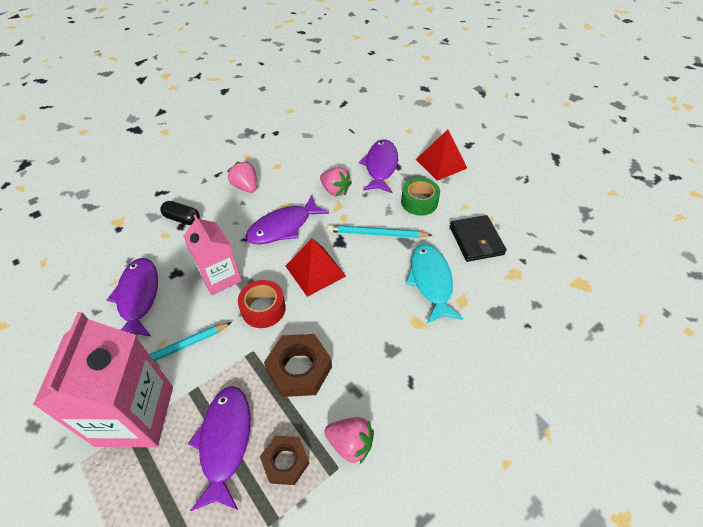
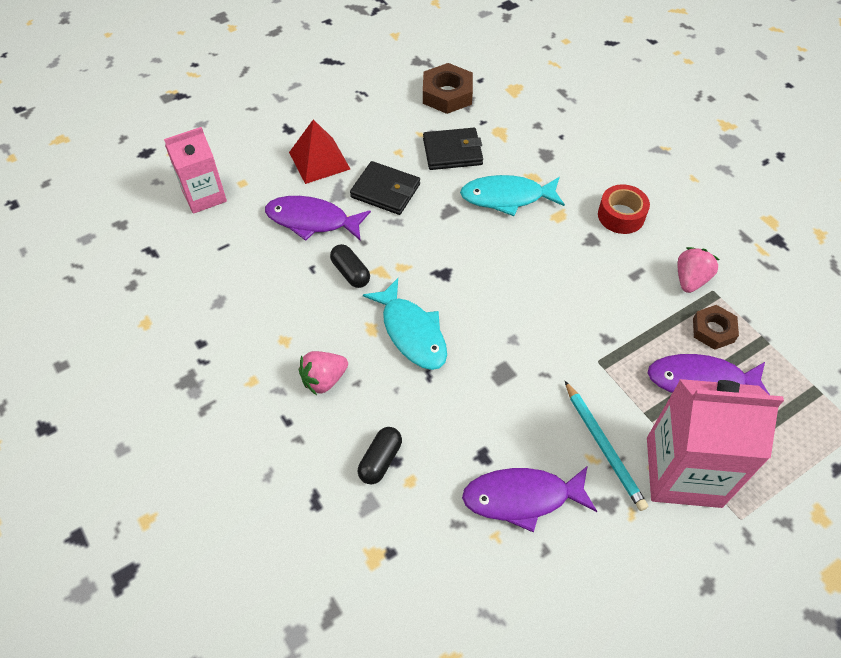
camera: 85 degrees left, 5 degrees up
pink carton [183,214,242,295] -> pink carton moved to [164,127,227,214]
red tape [238,280,286,328] -> red tape moved to [598,184,650,234]
purple fish [245,195,329,244] -> turquoise fish [363,278,447,370]
brown nut [264,334,332,397] -> brown nut moved to [423,63,473,114]
red pyramid [286,238,346,297] -> none
pink strawberry [320,167,352,196] -> black capsule [330,244,370,288]
turquoise pencil [327,225,432,238] -> none
green tape [401,178,440,216] -> black wallet [350,161,420,215]

